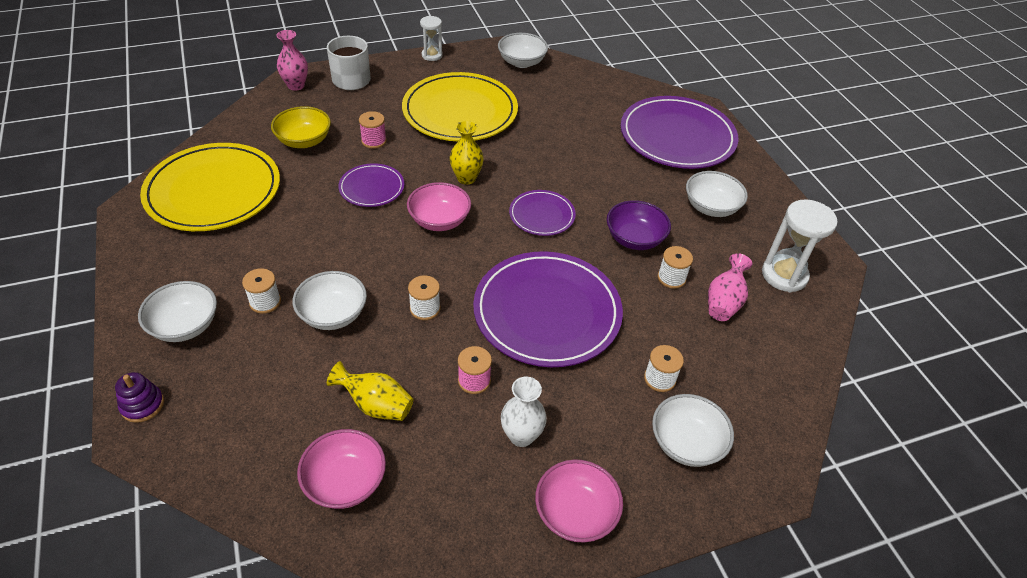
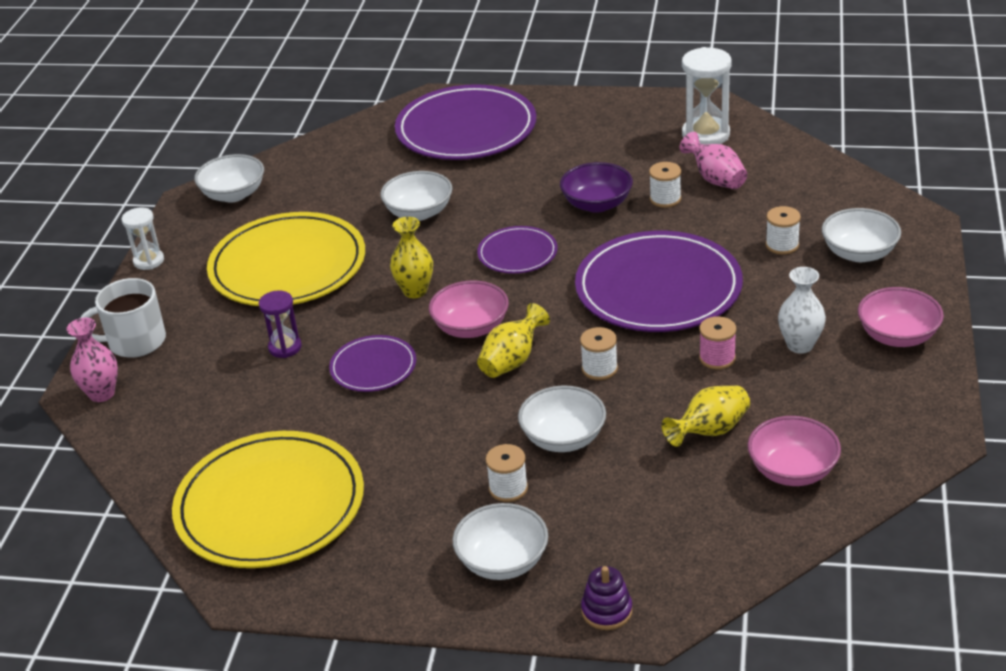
camera: 55 degrees left, 10 degrees down
yellow bowl [271,106,331,148] -> none
pink spool [359,111,387,149] -> purple hourglass [258,290,302,358]
white bowl [686,171,748,217] -> white bowl moved to [380,171,452,221]
none -> yellow vase [477,303,550,378]

